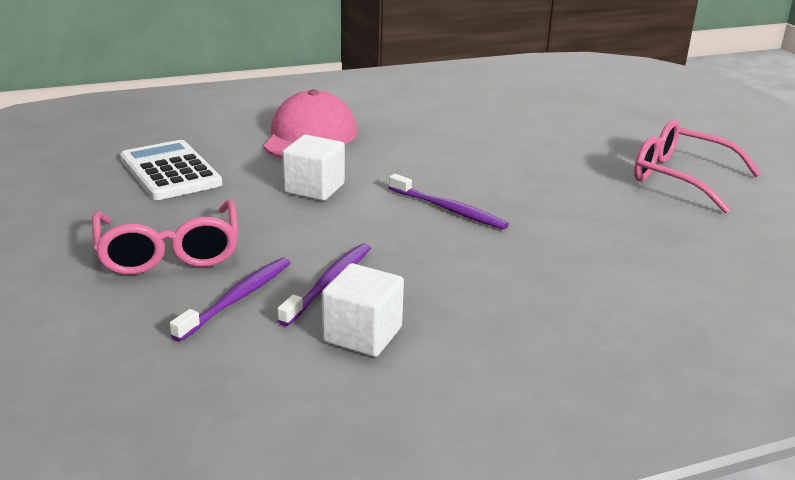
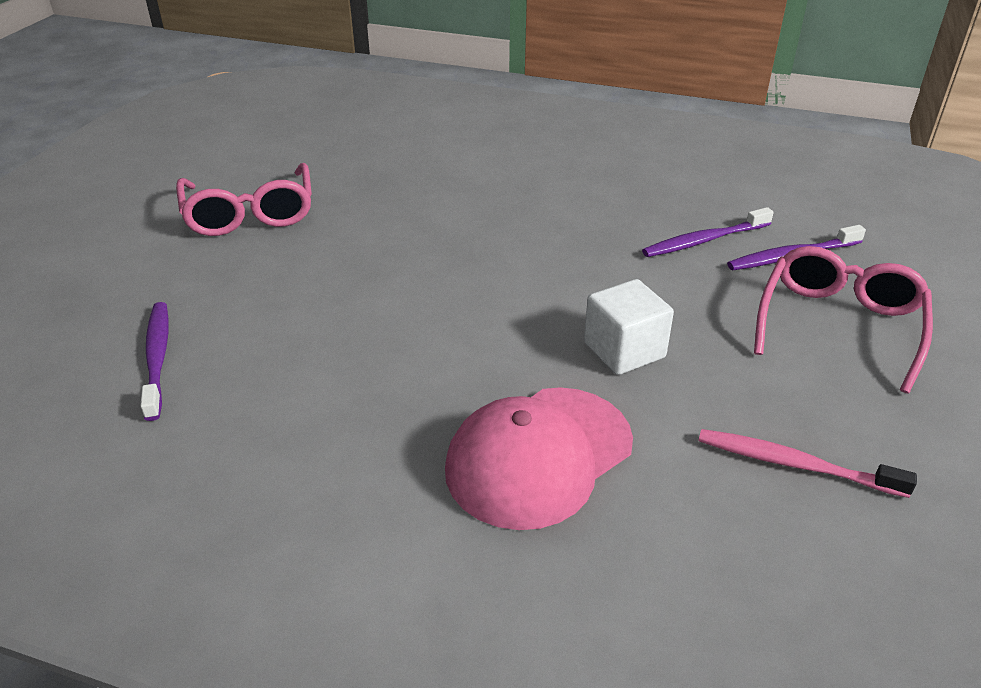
camera: 140 degrees left, 10 degrees up
white calculator [120,140,222,200] -> pink toothbrush [698,429,917,498]
white cube [322,263,404,357] -> none
purple toothbrush [389,174,509,230] -> purple toothbrush moved to [140,302,169,421]

